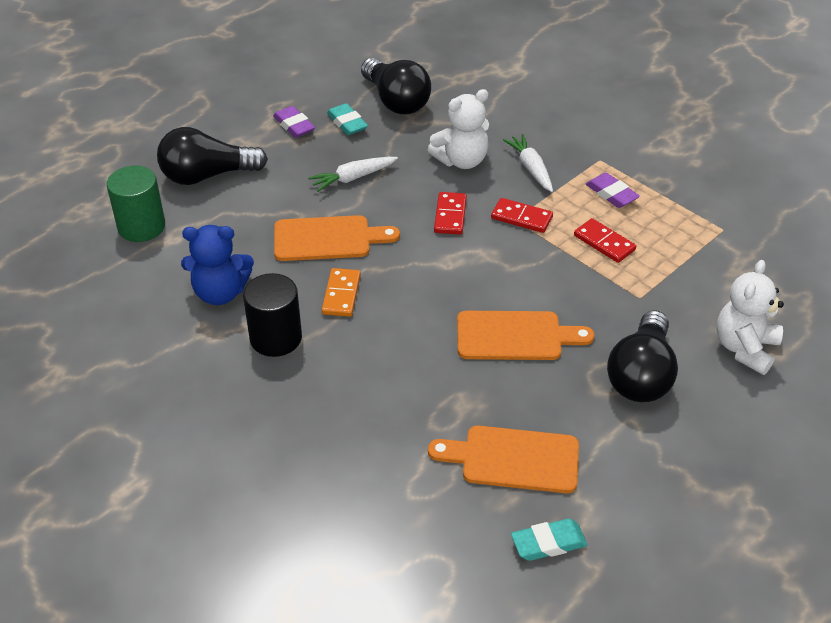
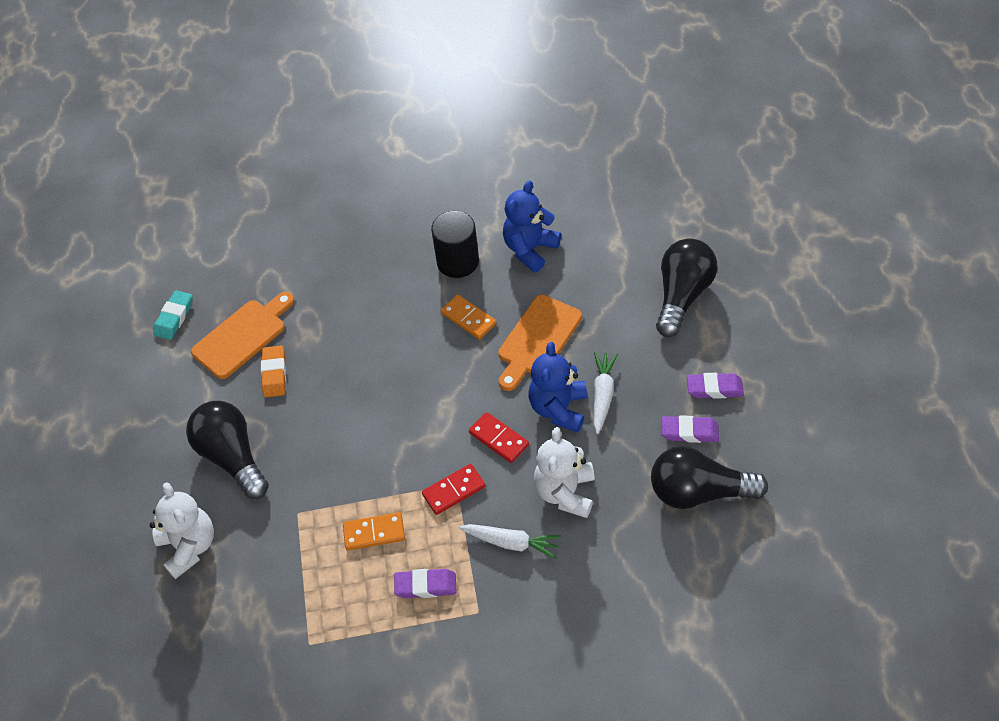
camera: 130 degrees right, 10 degrees up
green cylinder [107,166,165,242] -> none
turquoise eraser [327,103,368,135] -> purple eraser [662,415,719,443]
orange cutting board [457,311,595,360] -> none
red domino [574,218,636,263] -> orange domino [343,512,405,550]
none -> orange eraser [261,346,286,397]
none -> blue teddy bear [529,342,587,433]

